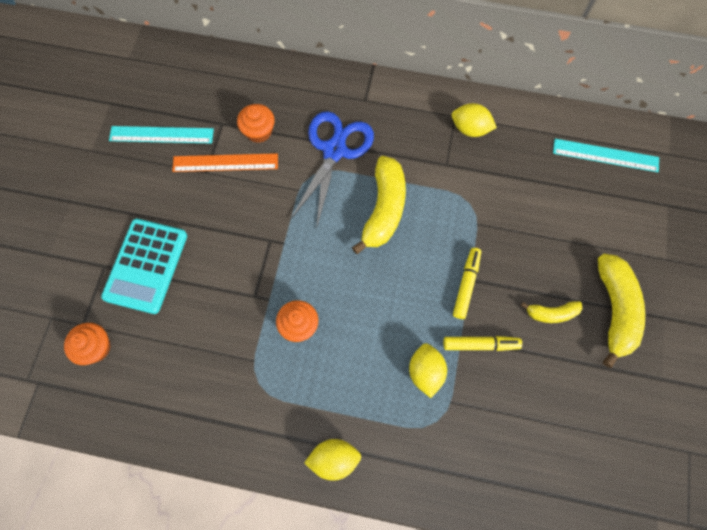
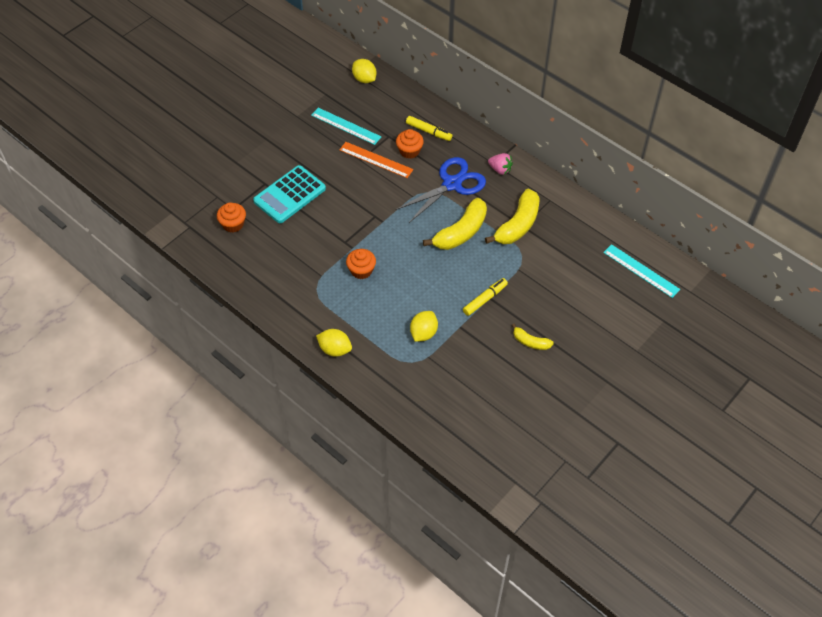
camera: 30 degrees right, 15 degrees down
yellow marker [443,336,522,351] -> yellow marker moved to [406,116,452,141]
yellow lemon [452,103,497,137] -> yellow lemon moved to [352,59,377,83]
yellow banana [598,254,645,368] -> yellow banana moved to [485,189,540,244]
none -> pink strawberry [488,153,513,175]

